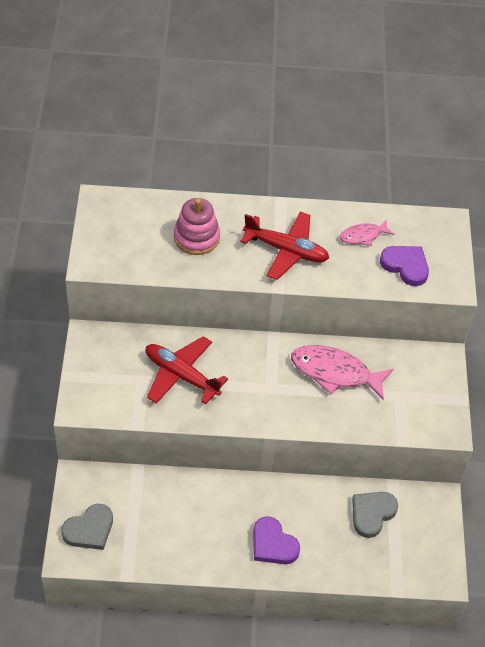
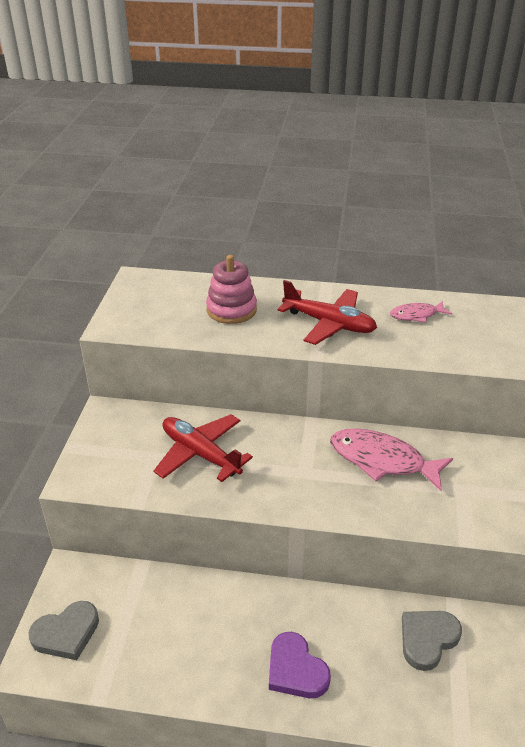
camera: 10 degrees right, 15 degrees down
purple heart [380,246,429,286] -> none

